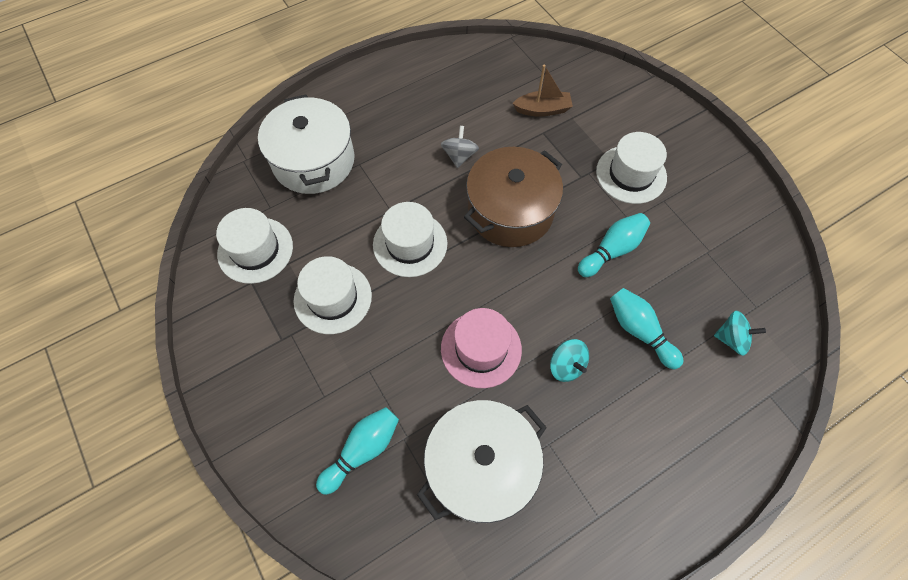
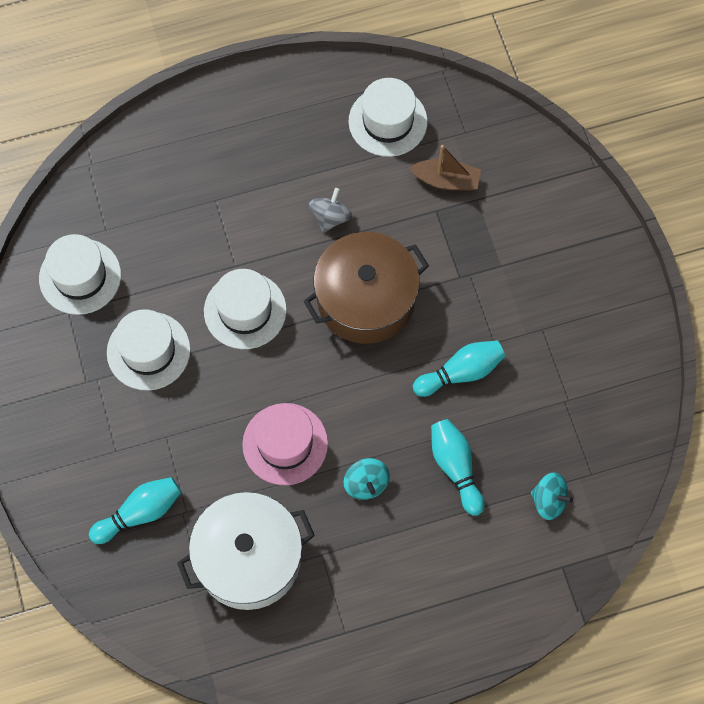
camera: 15 degrees right, 5 degrees up
white pot [258,94,355,194] -> none
white hat [596,132,667,204] -> white hat moved to [349,78,428,157]

